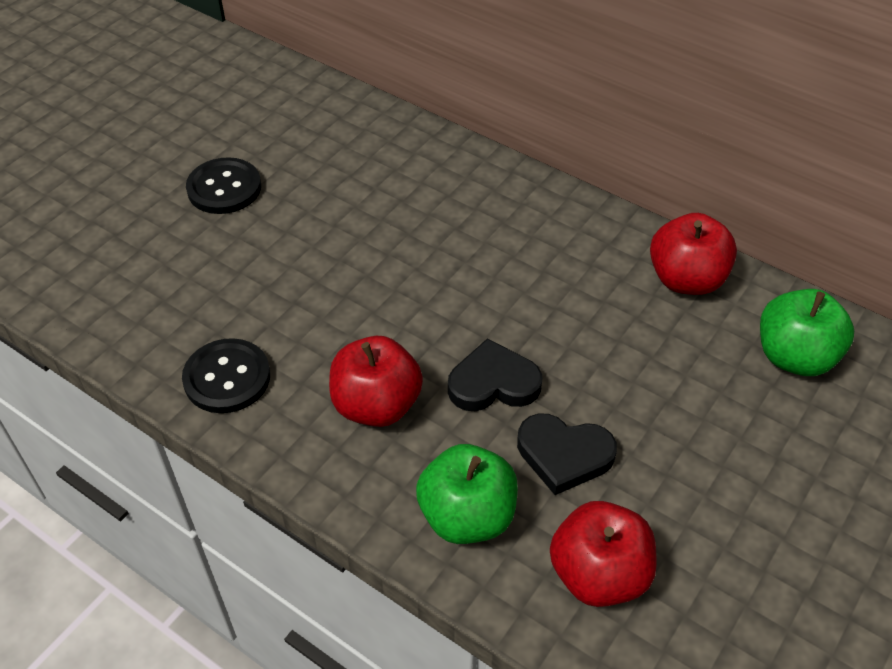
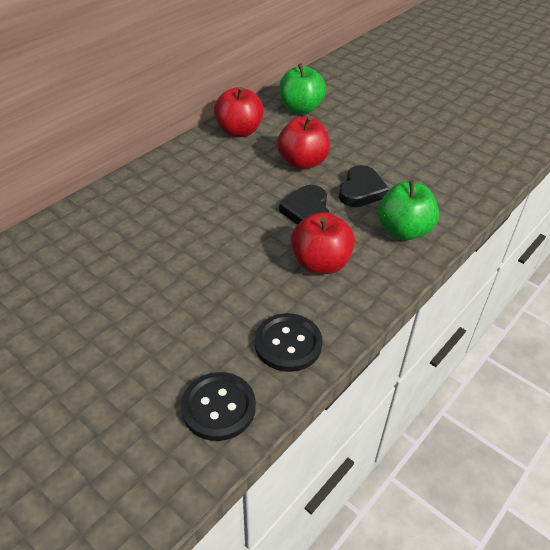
camera: 85 degrees left, 5 degrees down
black button [186,157,261,214] -> black button moved to [181,372,256,441]
red apple [550,501,657,607] -> red apple moved to [277,116,330,170]

